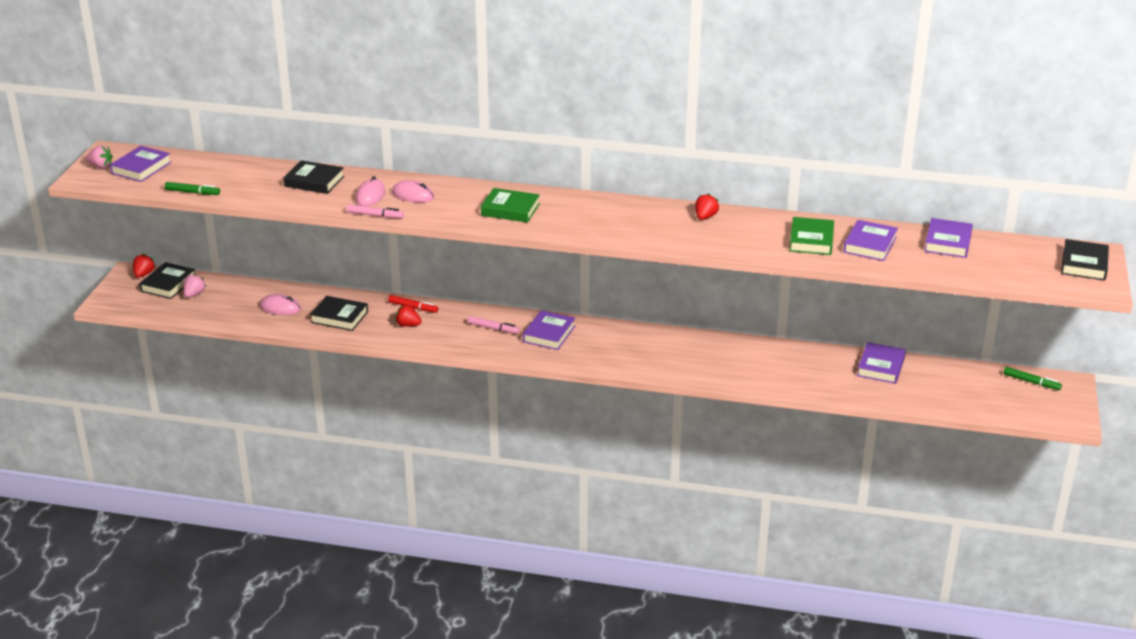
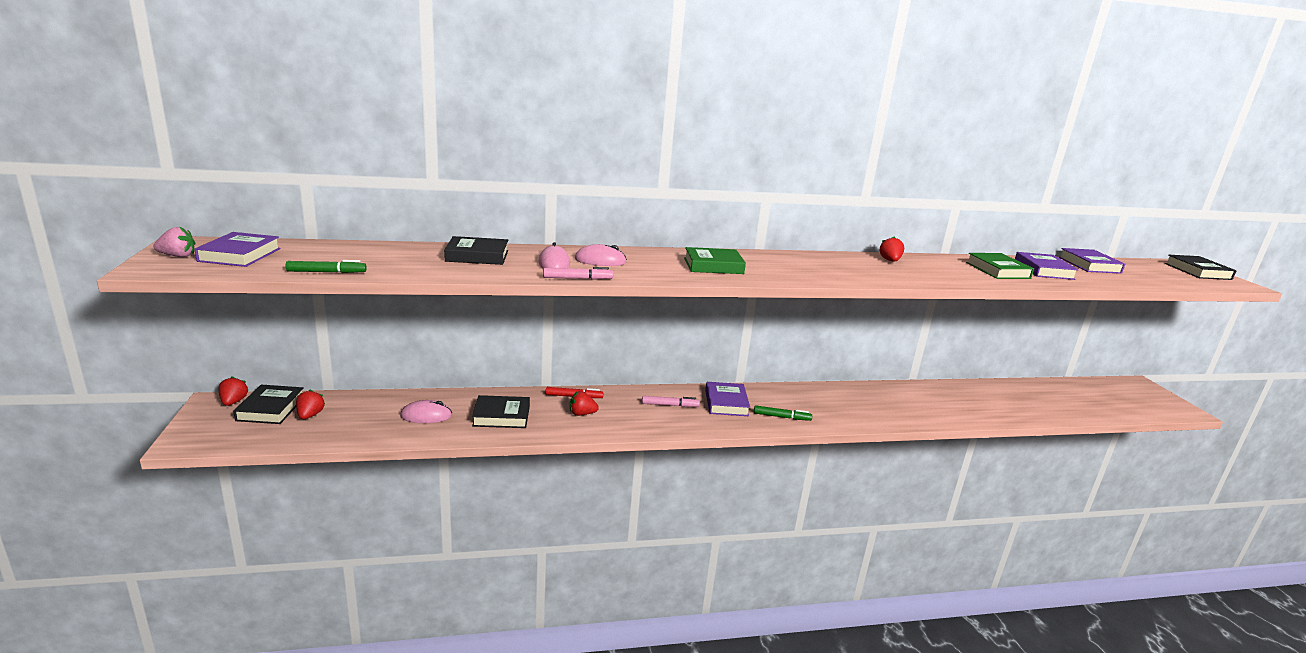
camera: 25 degrees left, 10 degrees down
pink strawberry [183,274,206,298] -> red strawberry [296,389,325,419]
purple book [857,342,906,384] -> none
green marker [1003,367,1062,390] -> green marker moved to [754,405,812,421]

